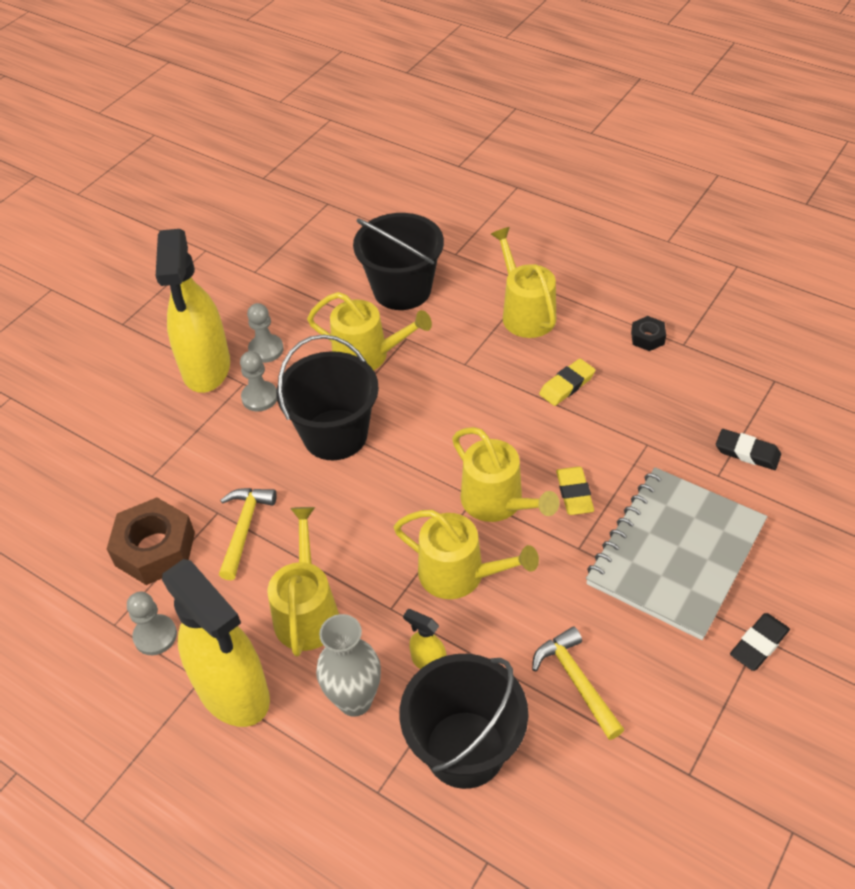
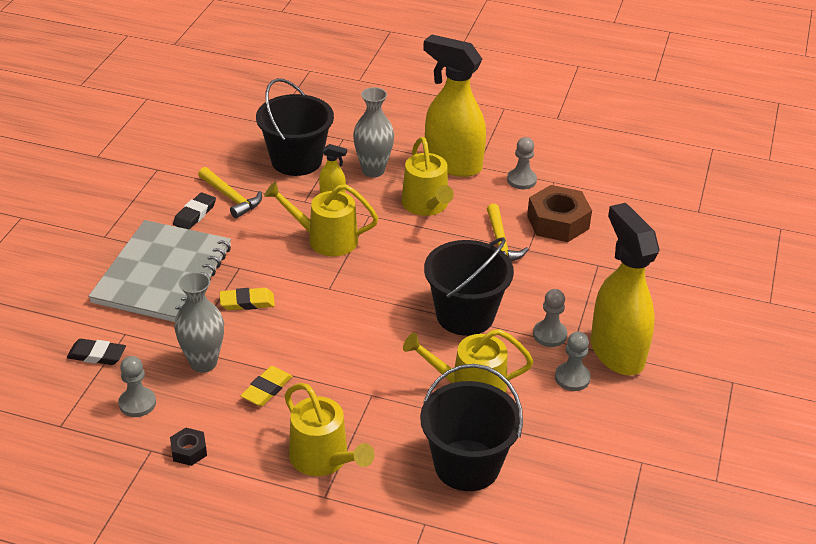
camera: 160 degrees right, 10 degrees down
yellow watering can [452,427,559,522] -> none
yellow eraser [556,467,594,515] -> yellow eraser turned 75 degrees counterclockwise [220,288,275,310]
black eraser [730,613,790,671] -> black eraser moved to [173,192,216,230]
none -> grey pawn [119,356,156,417]
none -> grey vase [174,272,224,373]

